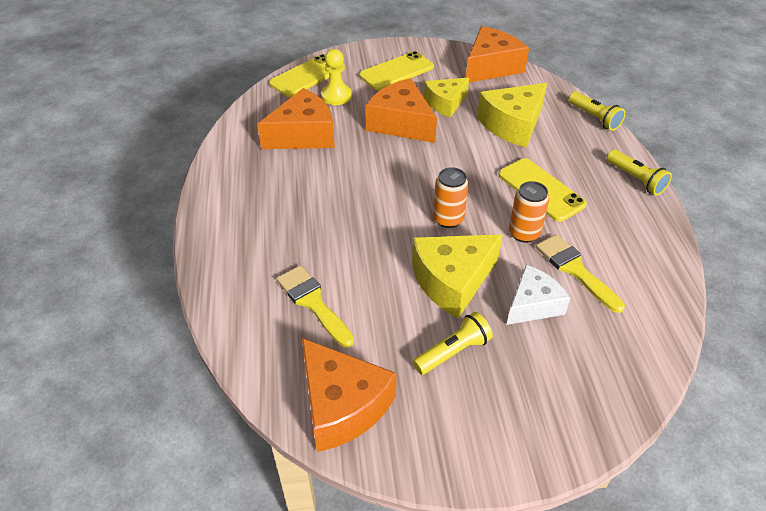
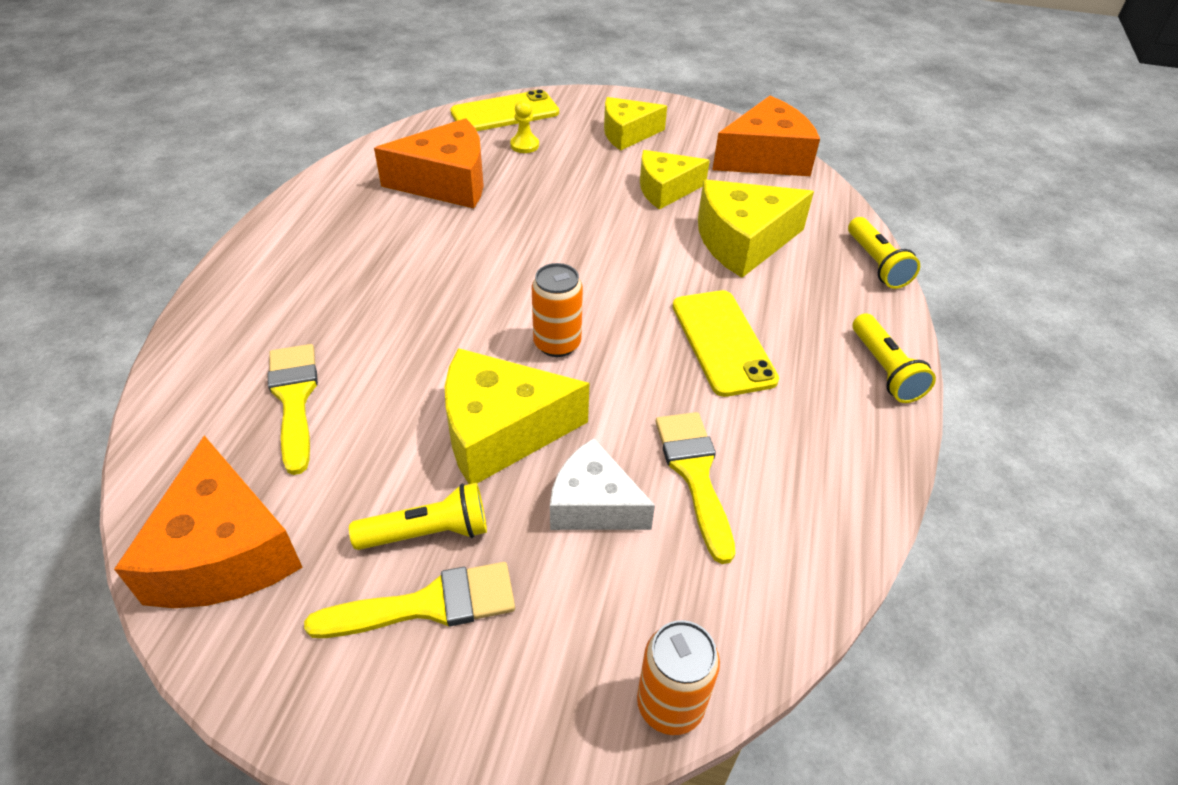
camera: 20 degrees right, 0 degrees up
yellow pawn [321,49,352,105] -> yellow pawn [510,100,539,153], size x0.66
yellow phone [359,51,434,90] -> yellow cheese [604,97,667,150]
orange cheese [365,78,437,143] -> none
white cheese [507,265,570,325] -> white cheese turned 135 degrees counterclockwise [550,438,655,530]
orange can [509,181,549,243] -> orange can moved to [637,620,720,735]
none -> yellow brush [304,562,515,638]

